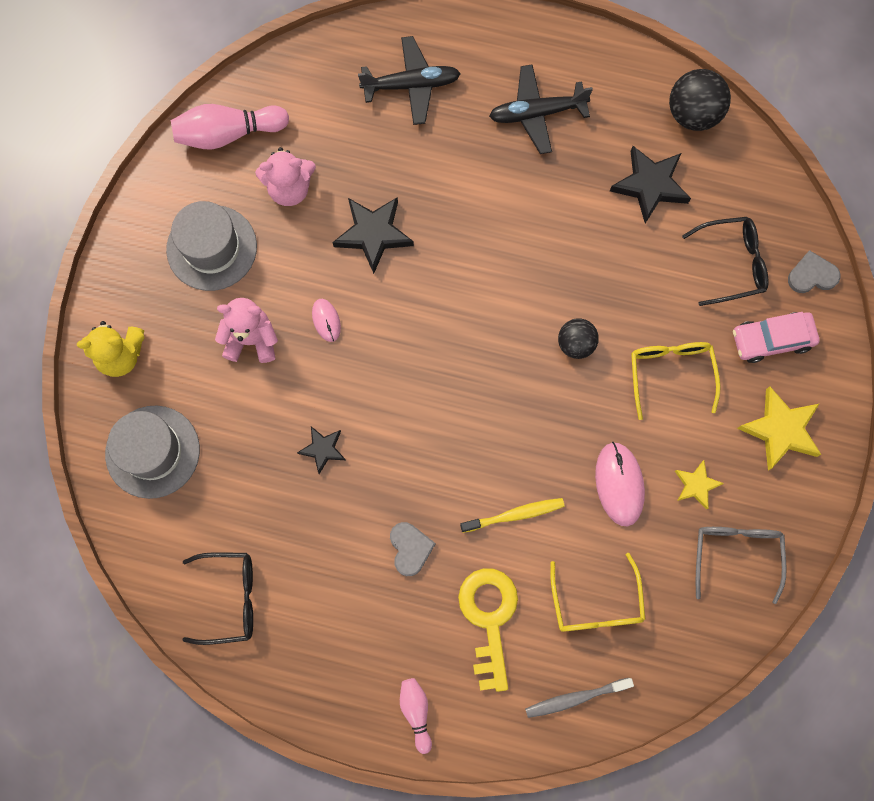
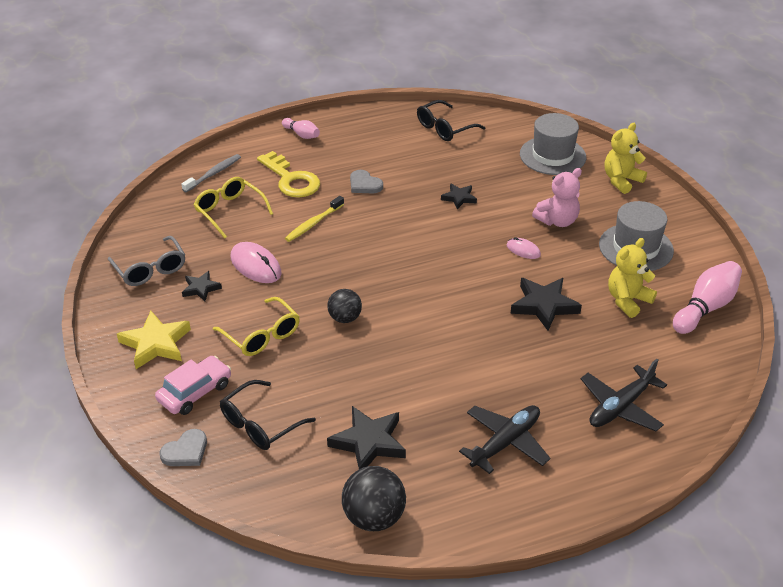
camera: 145 degrees right, 35 degrees down
pink teddy bear [255,147,316,206] -> yellow teddy bear [608,238,657,318]
yellow star [675,460,724,510] -> black star [182,271,222,301]

